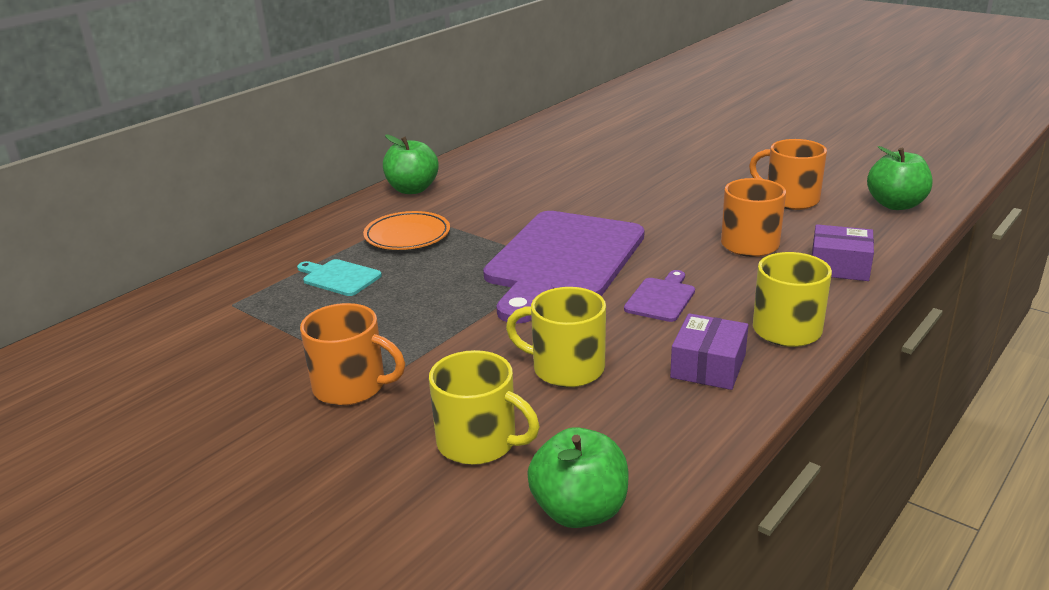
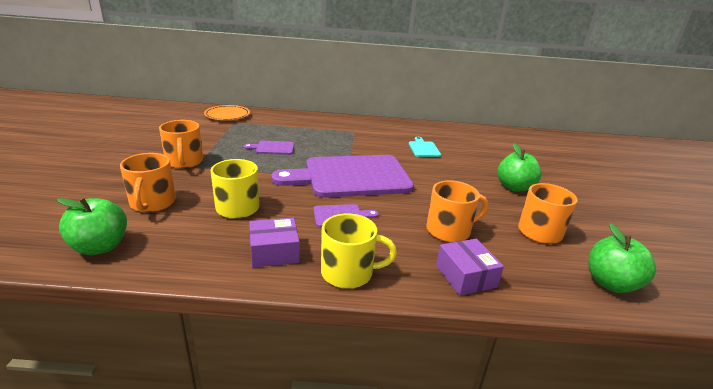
camera: 50 degrees right, 0 degrees up
turquoise cutting board [297,259,382,296] -> turquoise cutting board moved to [409,137,441,157]
orange plate [363,211,450,250] -> orange plate moved to [204,105,250,120]
green apple [383,135,439,194] -> green apple moved to [497,143,542,192]
yellow mug [429,350,540,465] -> orange mug [120,153,176,212]
none -> purple cutting board [244,141,294,155]

